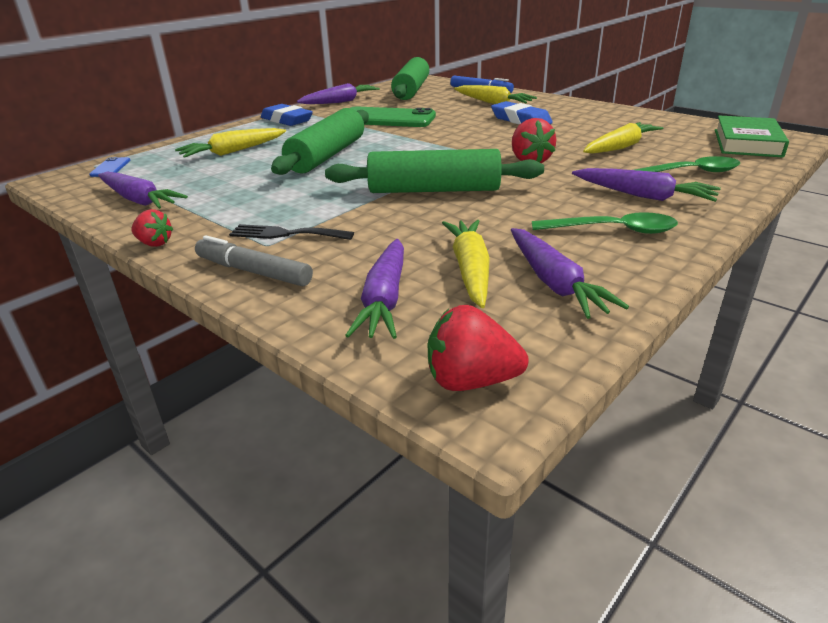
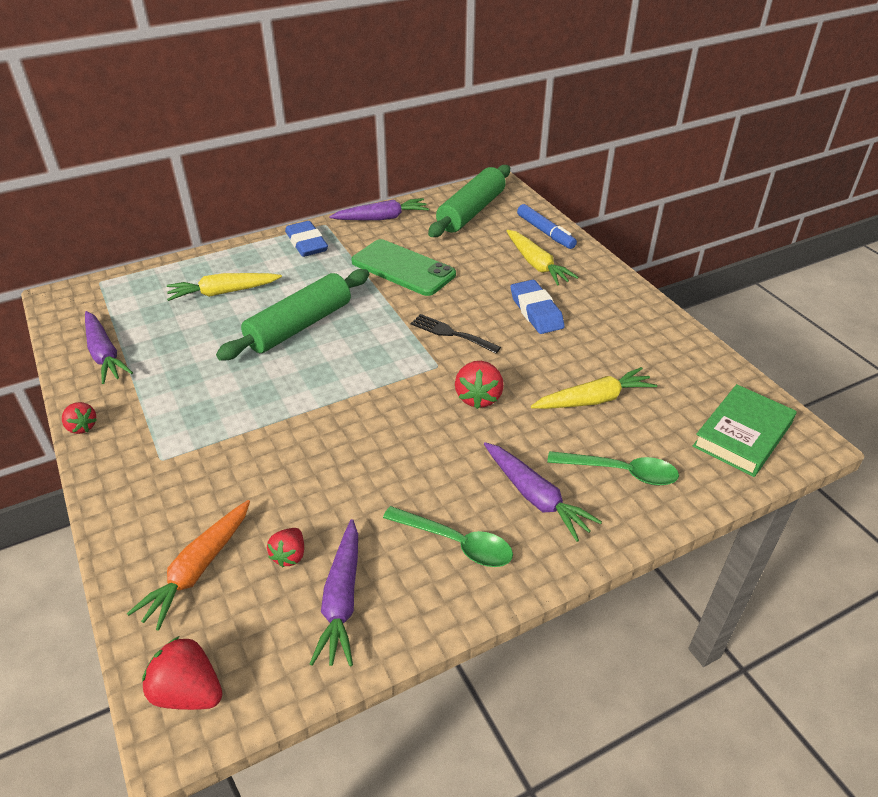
camera: 20 degrees right, 10 degrees up
blue phone [89,157,130,177] -> none
grey marker [195,235,313,286] -> none
black fork [229,224,354,240] -> black fork moved to [411,314,501,354]
green rolling pin [325,149,544,193] -> none
purple carrot [345,239,404,339] -> orange carrot [127,500,250,631]
yellow carrot [442,220,490,308] -> red strawberry [267,528,304,567]

